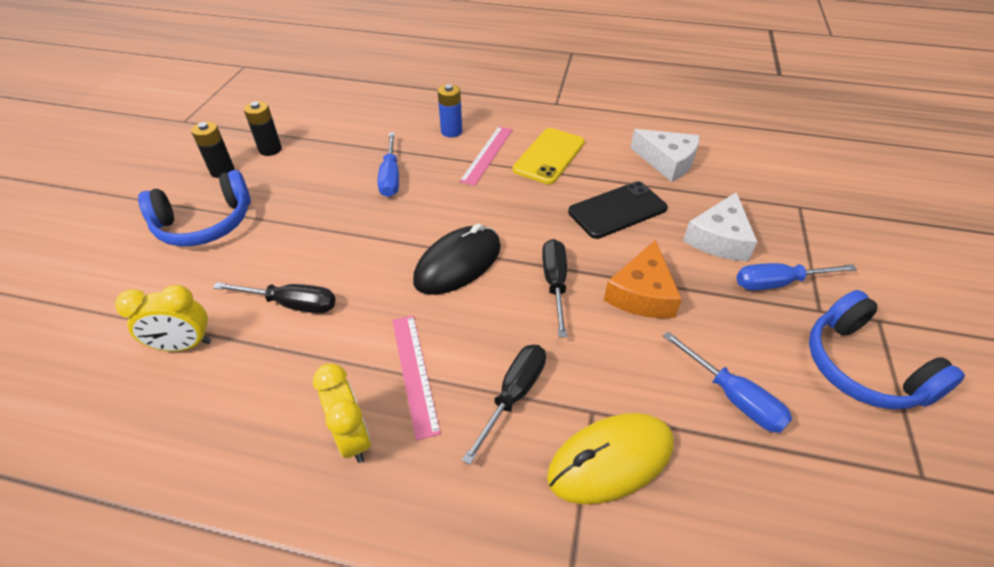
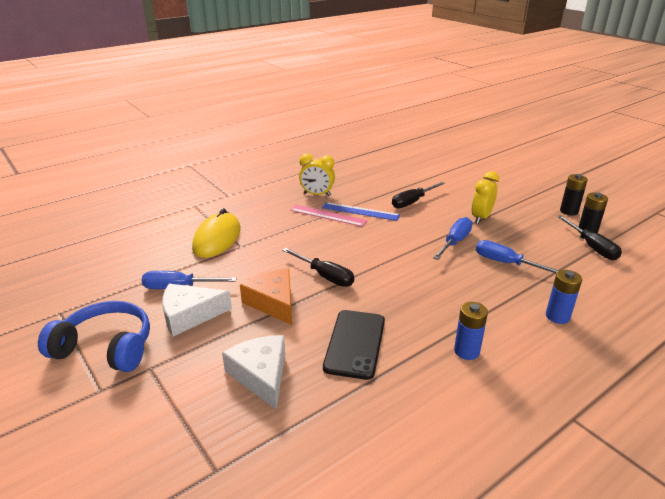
camera: 130 degrees right, 15 degrees down
yellow clock [115,285,211,351] -> yellow clock moved to [471,171,499,224]
blue headphones [138,170,251,246] -> none
black mouse [413,223,501,295] -> none
pink ruler [459,126,513,186] -> none
black screwdriver [462,344,546,465] -> black screwdriver moved to [557,215,622,260]
yellow phone [512,128,585,184] -> blue battery [454,302,488,360]
white cheese [631,129,700,182] -> white cheese moved to [162,284,232,336]
blue screwdriver [736,263,857,291] -> blue screwdriver moved to [433,217,473,260]
none -> blue ruler [322,202,400,221]

